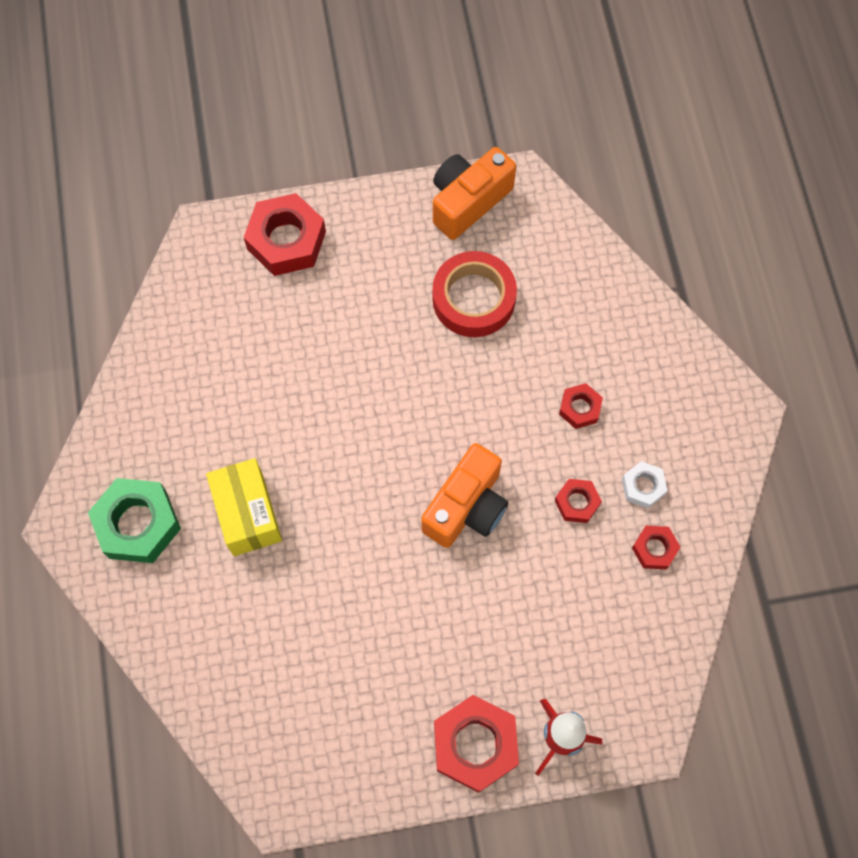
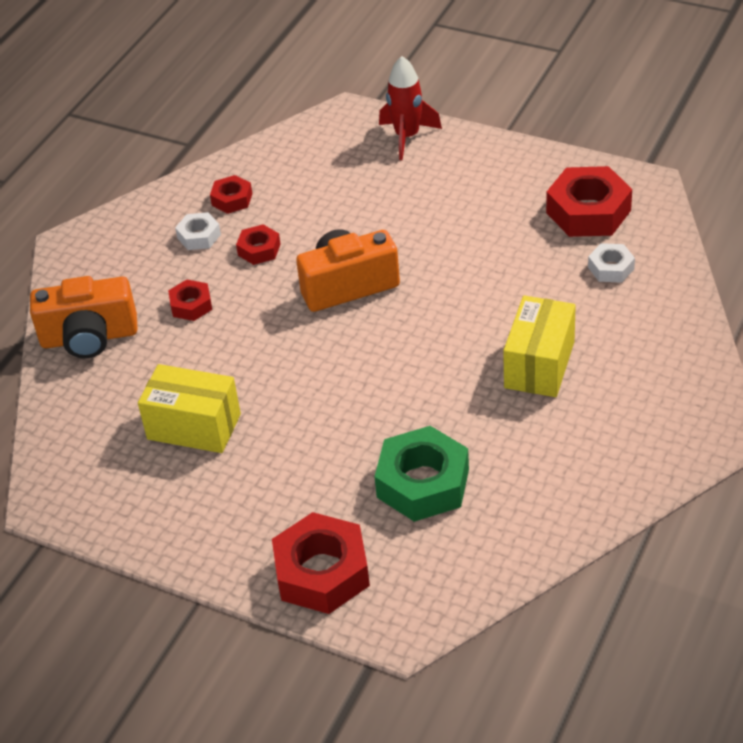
camera: 140 degrees left, 25 degrees down
green nut [88,478,181,563] -> green nut moved to [374,426,469,522]
red tape [432,251,517,337] -> yellow box [138,364,241,453]
orange camera [433,147,516,240] -> orange camera moved to [30,276,138,358]
red nut [434,695,519,793] -> red nut moved to [546,166,632,237]
none -> white nut [588,243,635,283]

